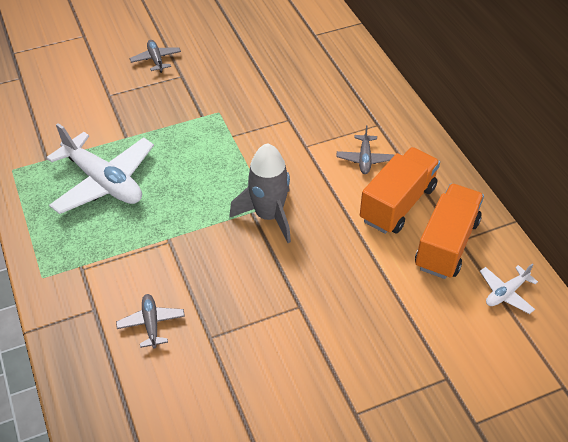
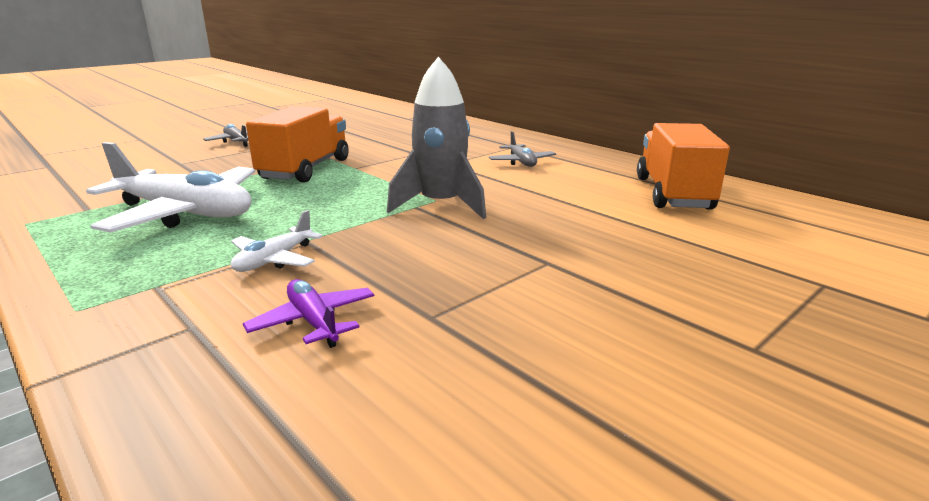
camera: 20 degrees left, 25 degrees down
grey plane [116,294,185,349] -> purple plane [243,279,374,348]
orange truck [360,147,440,234] -> orange truck moved to [246,106,349,183]
white plane [480,263,538,314] -> white plane moved to [231,210,323,272]

